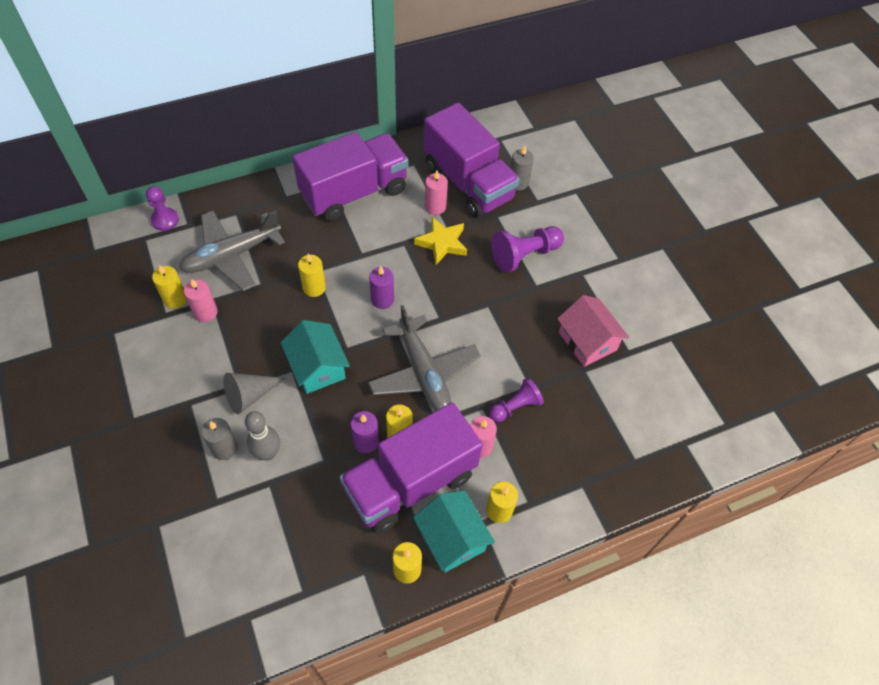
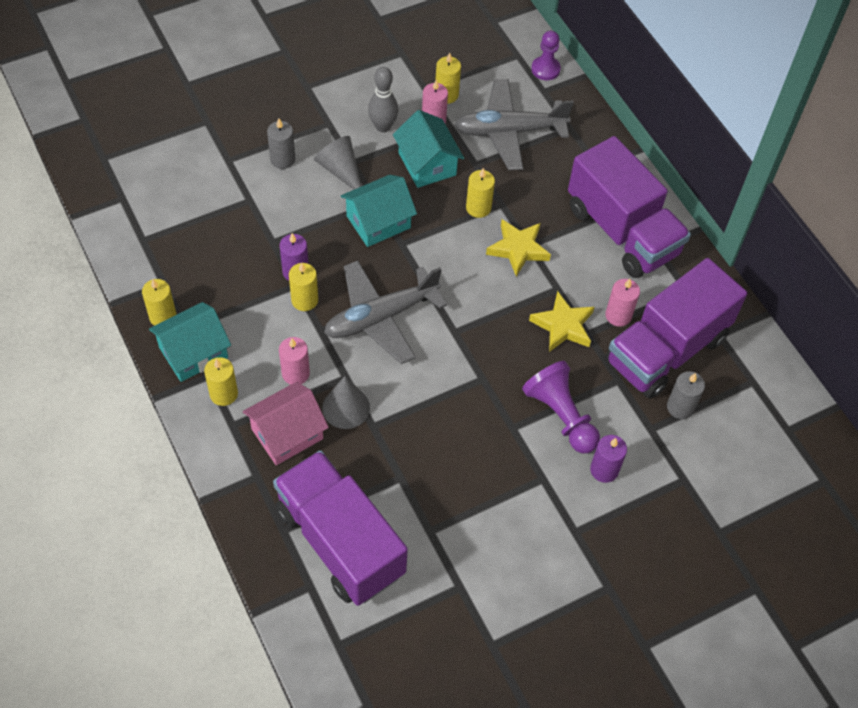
camera: 85 degrees right, 0 degrees up
grey plane [179,210,285,291] -> grey plane turned 60 degrees counterclockwise [454,79,574,170]
grey bowling pin [245,411,280,461] -> grey bowling pin moved to [368,67,398,133]
purple truck [339,402,483,534] -> purple truck moved to [273,450,408,606]
purple candle [369,266,394,309] -> purple candle moved to [590,435,627,483]
purple pawn [489,377,544,422] -> grey cone [322,376,370,429]
pink house [557,295,629,367] -> pink house moved to [243,382,329,465]
none -> turquoise house [393,110,464,188]
none -> yellow star [486,219,551,277]

